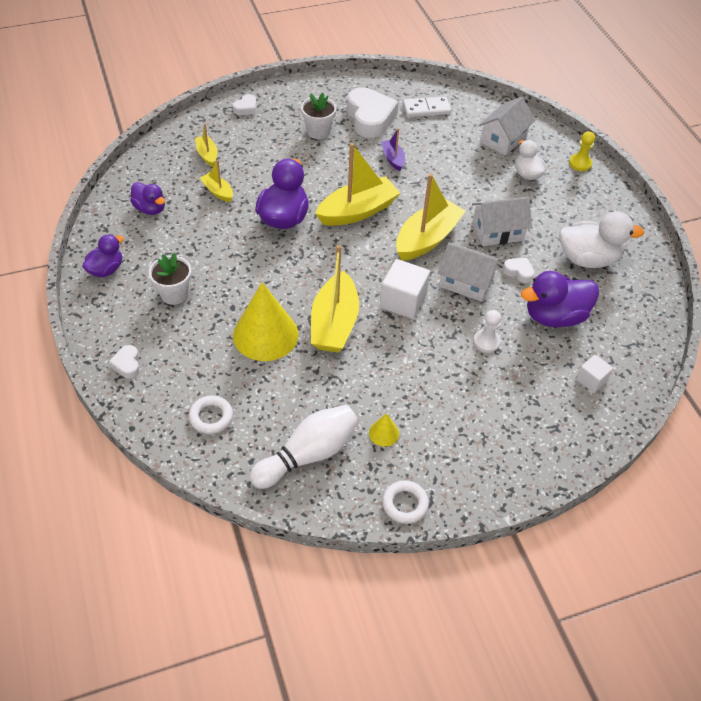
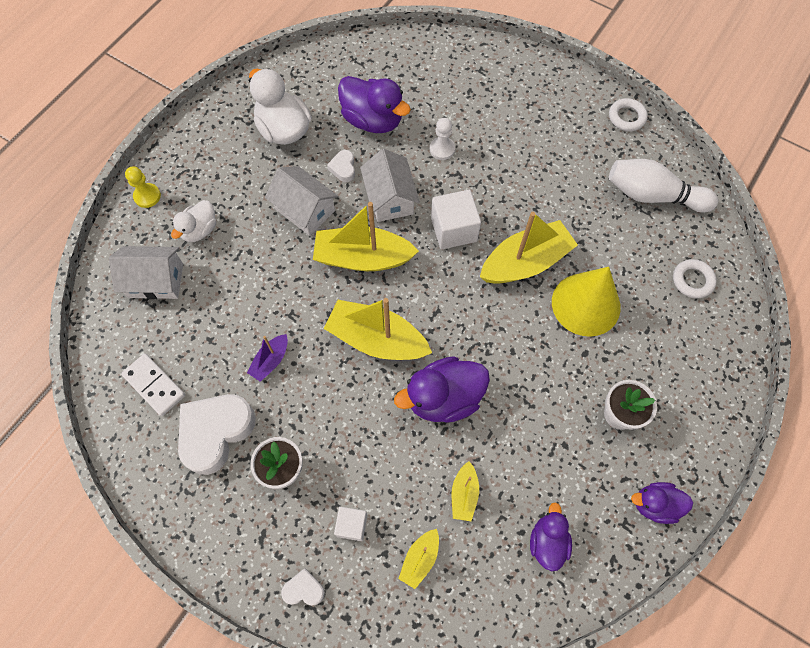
camera: 125 degrees left, 15 degrees up
white heart [109,345,140,379] -> none
yellow cone [369,413,399,447] -> none
white cube [576,354,613,393] -> white cube moved to [334,507,367,541]

